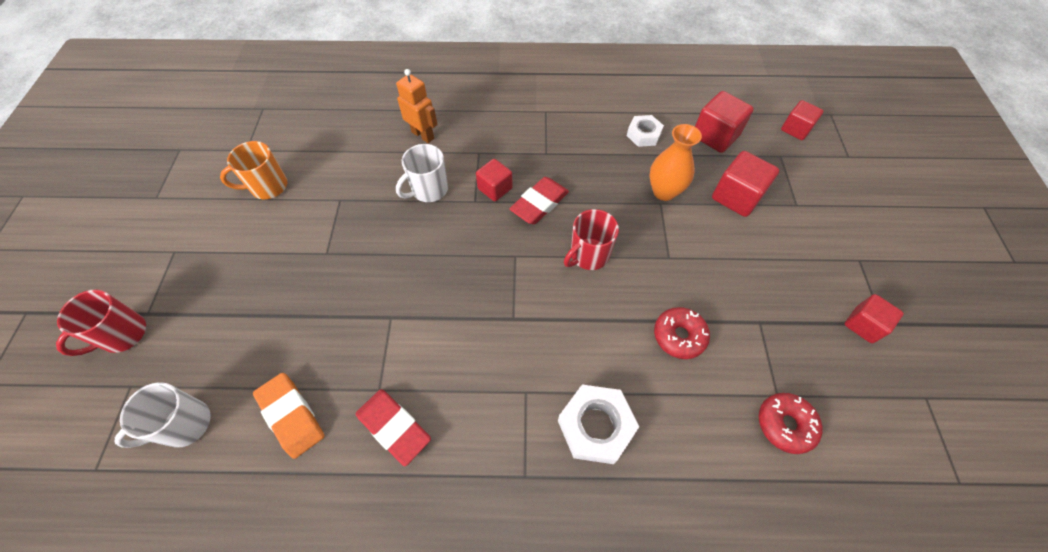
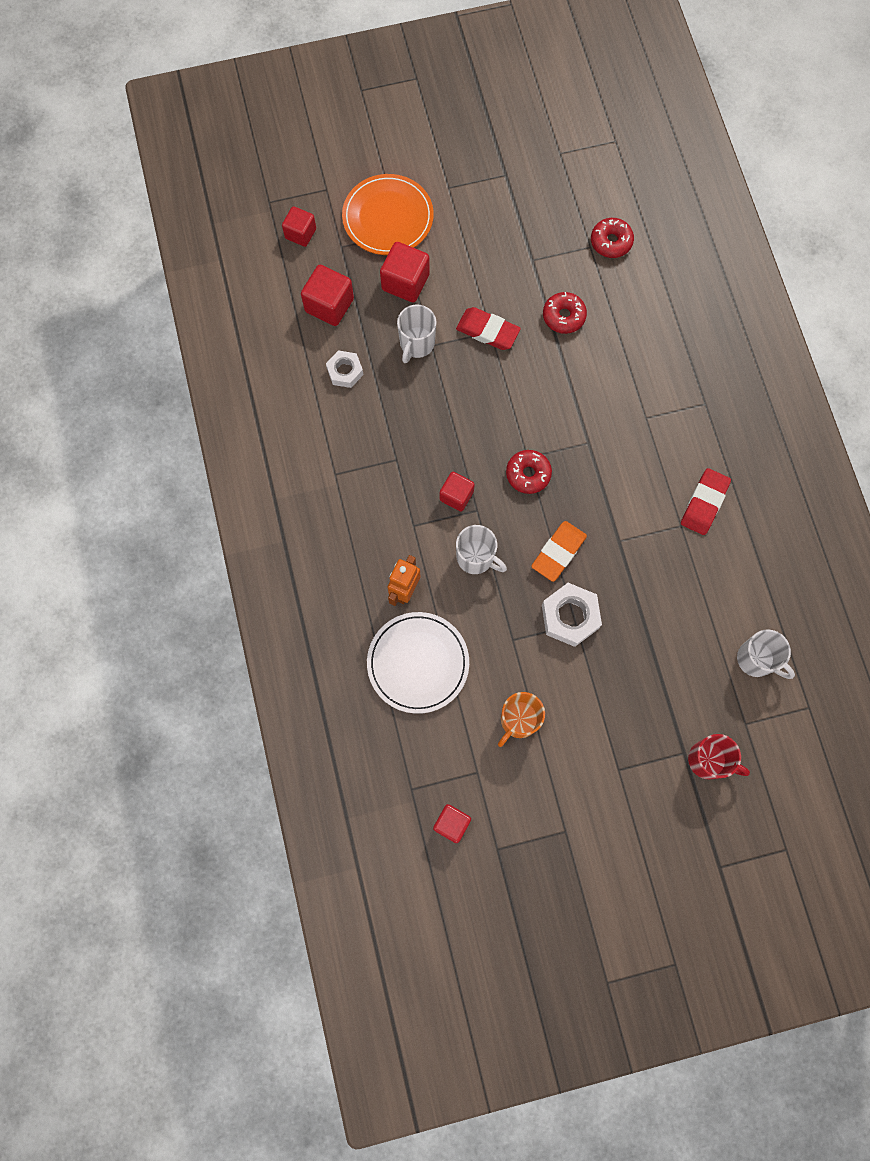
camera: 105 degrees left, 15 degrees up
orange mug [220,141,287,199] -> orange mug turned 75 degrees clockwise [498,692,545,747]
orange eraser [253,373,325,459] -> orange eraser moved to [531,521,587,582]
red eraser [509,177,569,224] -> red eraser moved to [456,307,521,350]
white nut [558,385,639,464] -> white nut moved to [542,583,602,647]
red mug [564,209,619,270] -> none
orange vase [649,124,702,201] -> white mug [397,305,436,363]
red cube [845,294,904,343] -> red cube moved to [433,804,471,843]
none -> orange plate [342,174,434,255]
none -> white plate [367,612,469,714]
none -> red donut [506,450,552,494]

